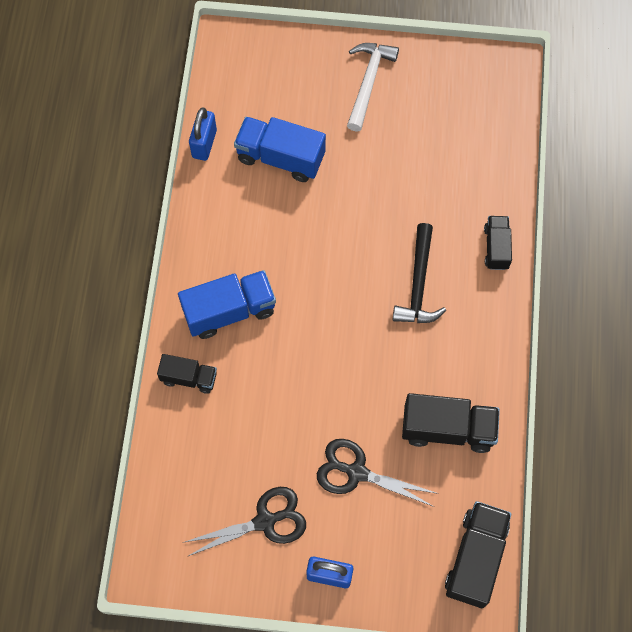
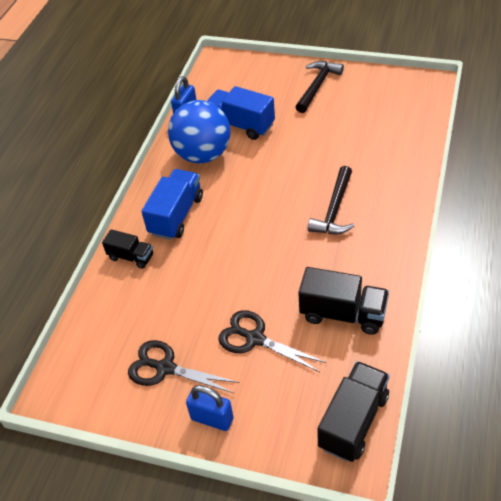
camera: 15 degrees right, 20 degrees down
blue truck [178,270,276,339] -> blue truck turned 60 degrees counterclockwise [141,169,203,240]
black scissors [182,487,306,557] -> black scissors turned 150 degrees counterclockwise [128,340,239,393]
white hammer [347,43,399,132] -> black hammer [296,61,344,113]
black truck [484,216,512,270] -> none
none -> blue ball [168,100,231,163]

